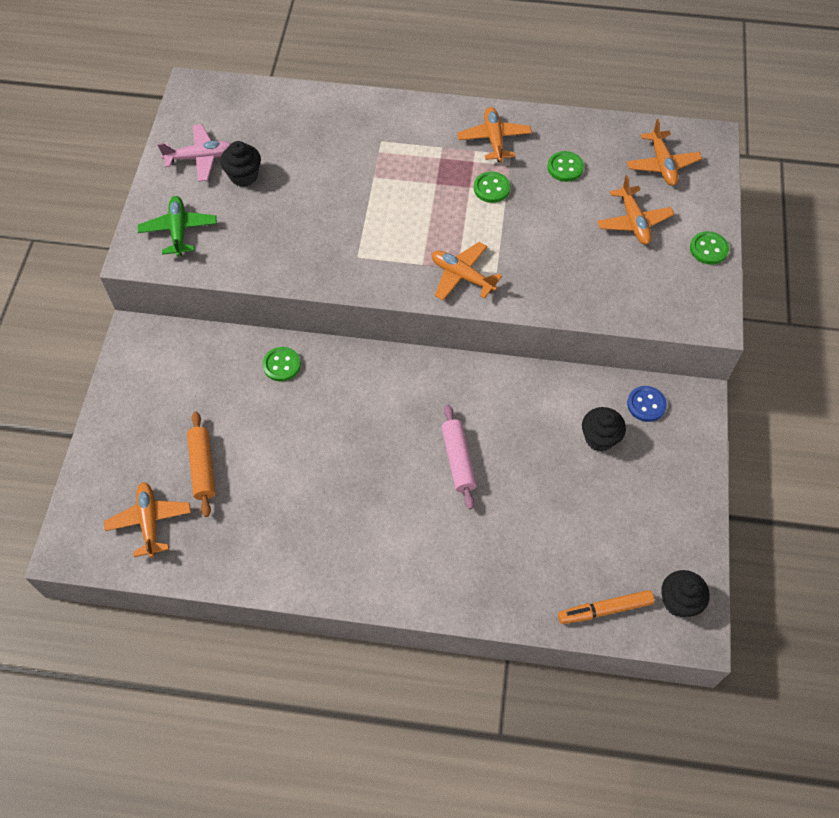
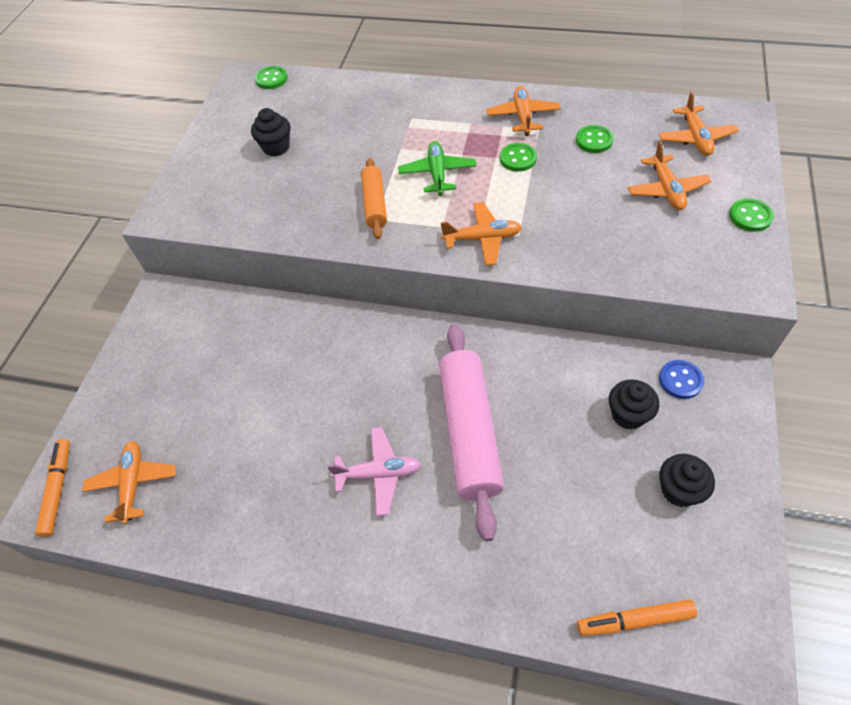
camera: 10 degrees right, 5 degrees down
green plane [138,196,217,257] -> green plane moved to [398,141,476,196]
pink plane [158,124,231,182] -> pink plane moved to [327,427,421,516]
orange rolling pin [187,412,216,517] -> orange rolling pin moved to [361,158,387,239]
green button [263,347,301,382] -> green button moved to [255,66,287,89]
orange plane [432,242,502,300] -> orange plane turned 135 degrees clockwise [440,202,522,266]
pink rolling pin [441,404,477,509] -> pink rolling pin [439,324,504,541], size x1.84
black cupcake [661,570,710,617] -> black cupcake moved to [660,454,715,507]
none -> orange marker [35,439,70,537]

